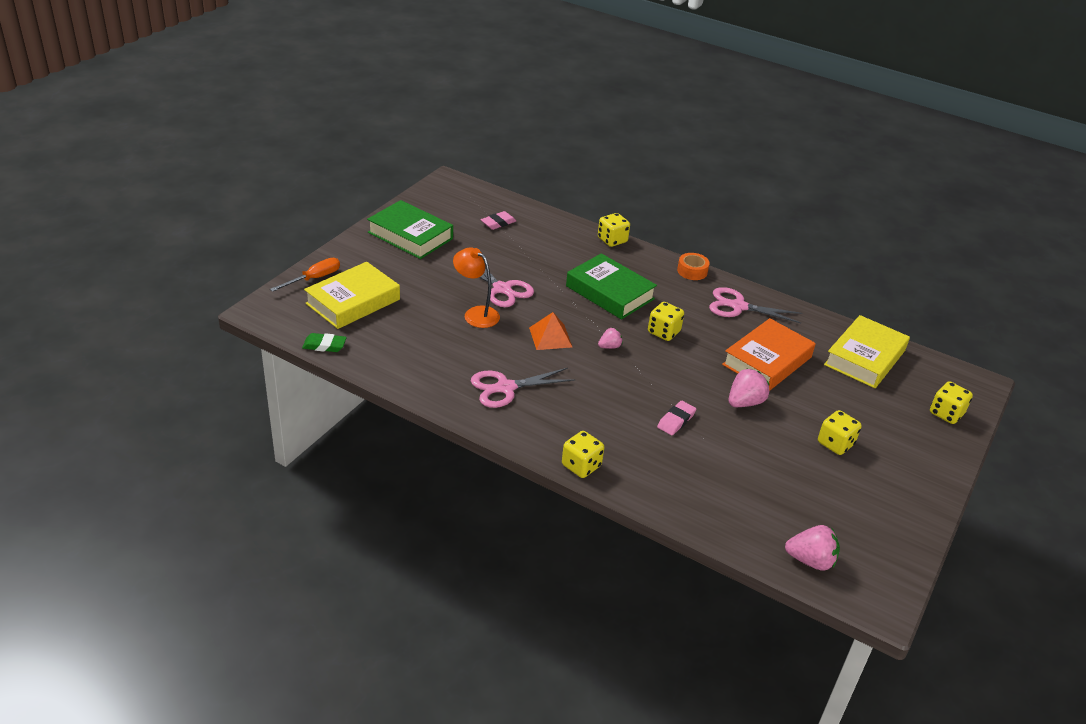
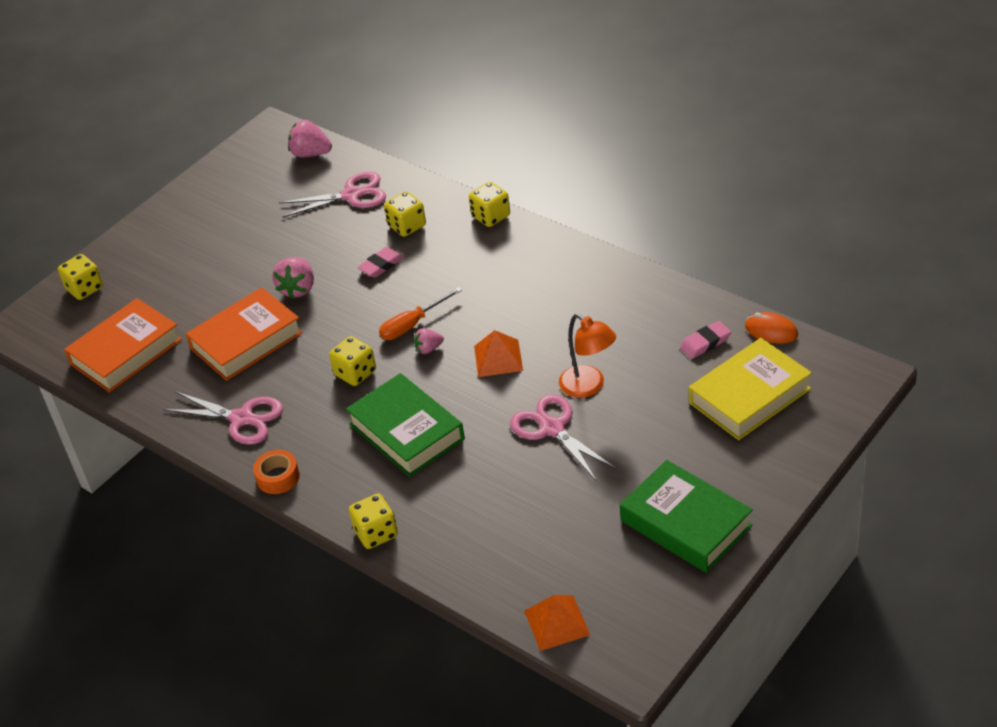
camera: 165 degrees left, 5 degrees up
orange screwdriver [270,258,340,292] -> orange screwdriver moved to [379,287,462,340]
green eraser [302,333,347,352] -> orange mouse [745,312,798,344]
pink scissors [471,368,575,408] -> pink scissors moved to [279,172,386,218]
pink eraser [481,211,516,230] -> pink eraser moved to [680,321,731,359]
pink strawberry [728,368,770,407] -> pink strawberry turned 45 degrees counterclockwise [273,257,314,299]
yellow dice [818,410,862,455] -> yellow dice moved to [384,191,426,237]
yellow book [824,315,910,388] -> orange book [64,298,182,392]
none -> orange pyramid [524,595,590,651]

